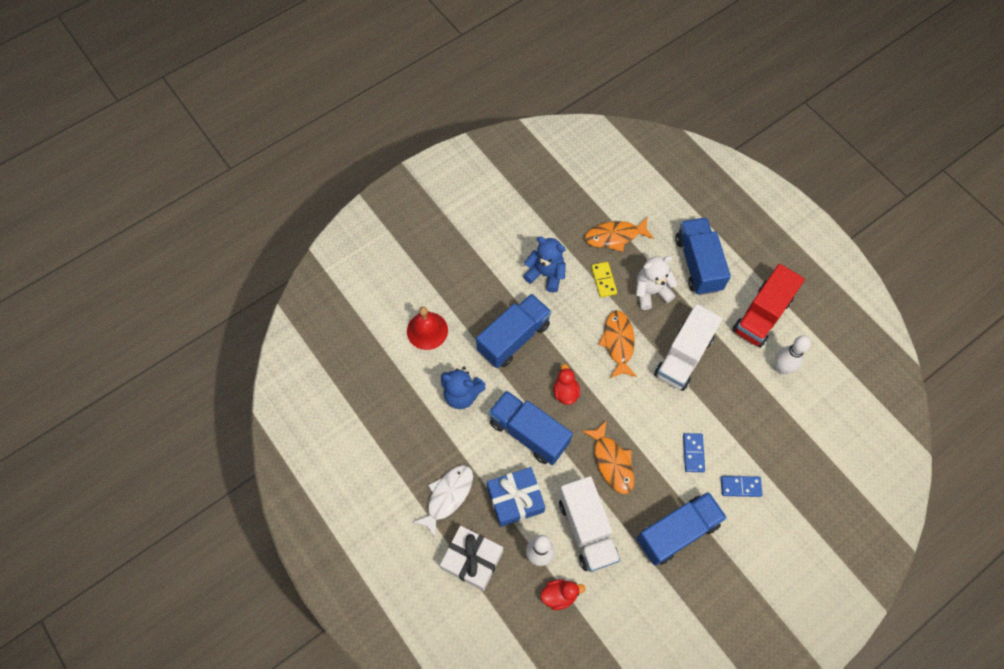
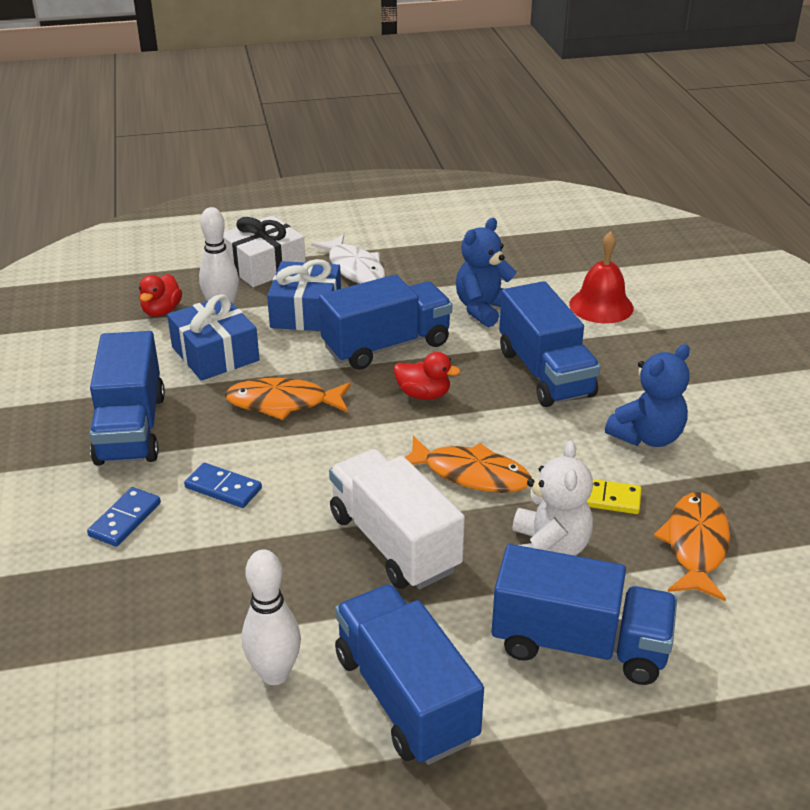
camera: 115 degrees right, 30 degrees down
white truck [559,476,620,572] -> blue gift [167,294,260,381]
red truck [732,264,805,348] -> blue truck [335,584,484,765]

